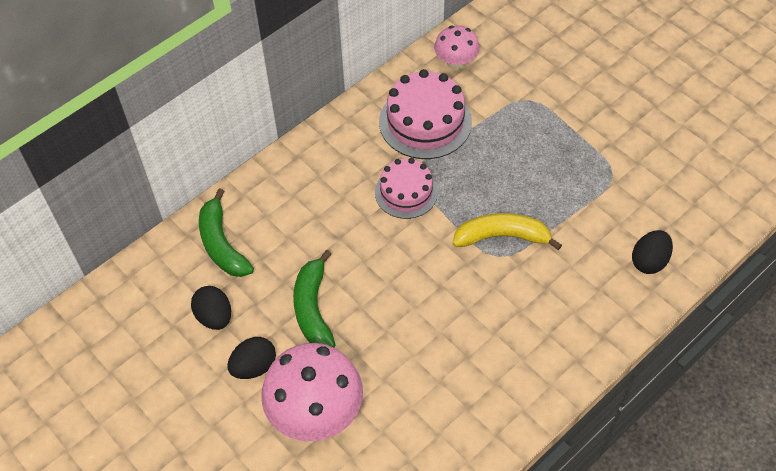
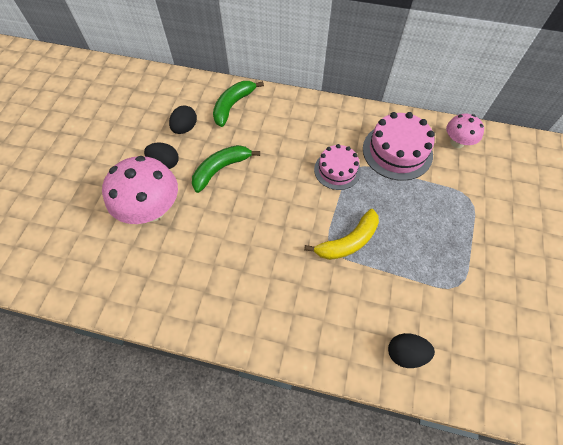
camera: 55 degrees right, 5 degrees up
yellow banana [452,213,562,250] -> yellow banana turned 90 degrees clockwise [304,209,379,260]

